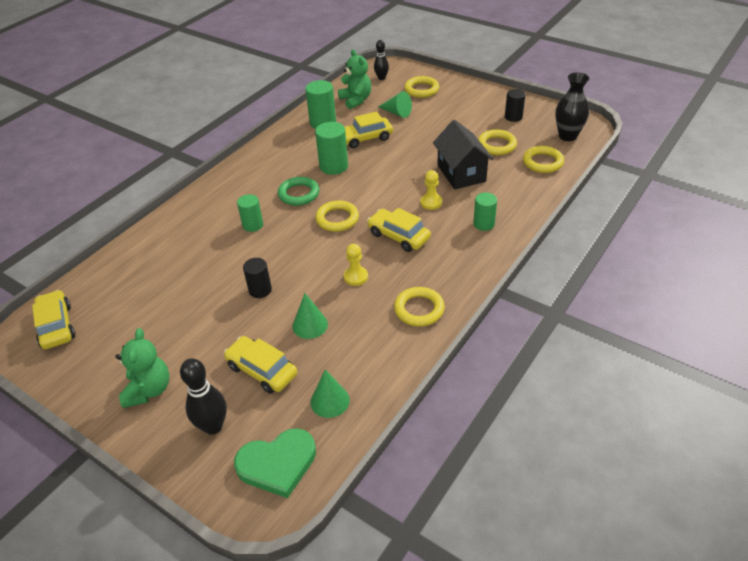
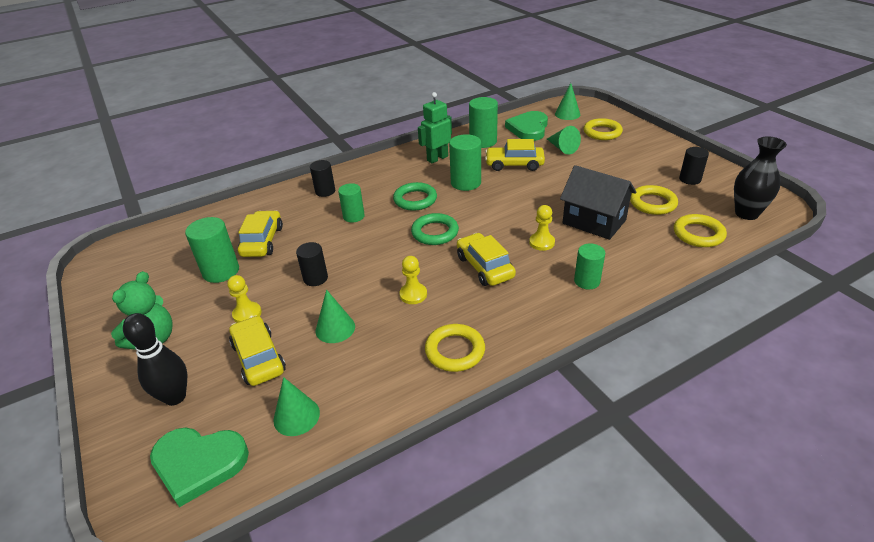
camera: 25 degrees right, 5 degrees down
yellow car [32,290,75,349] -> yellow car moved to [238,210,283,257]
yellow ring [315,200,359,232] -> green ring [411,213,459,245]
green teddy bear [338,49,371,109] -> green heart [505,111,548,141]
black bowling pin [374,40,389,80] -> green cone [555,83,580,120]
black house [433,120,494,189] -> black house turned 60 degrees counterclockwise [560,165,636,240]
none -> green cylinder [185,217,239,283]
none -> yellow pawn [227,275,262,323]
none -> black cylinder [310,160,335,197]
none -> green robot [418,92,452,163]

